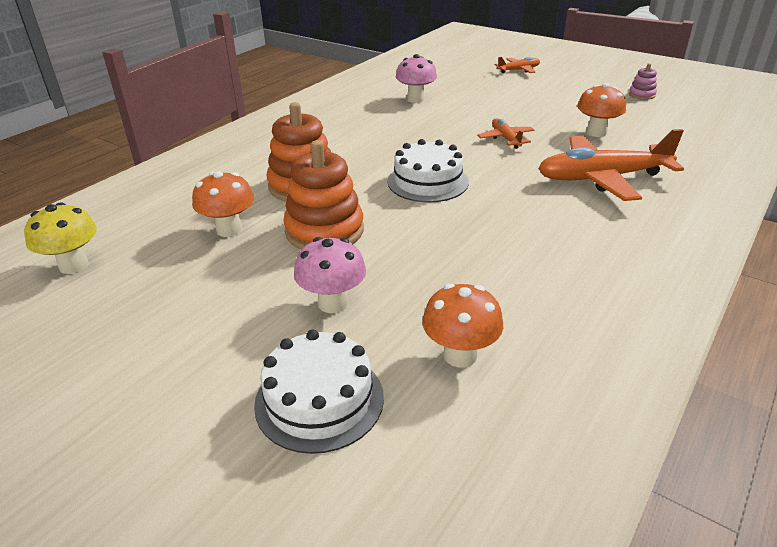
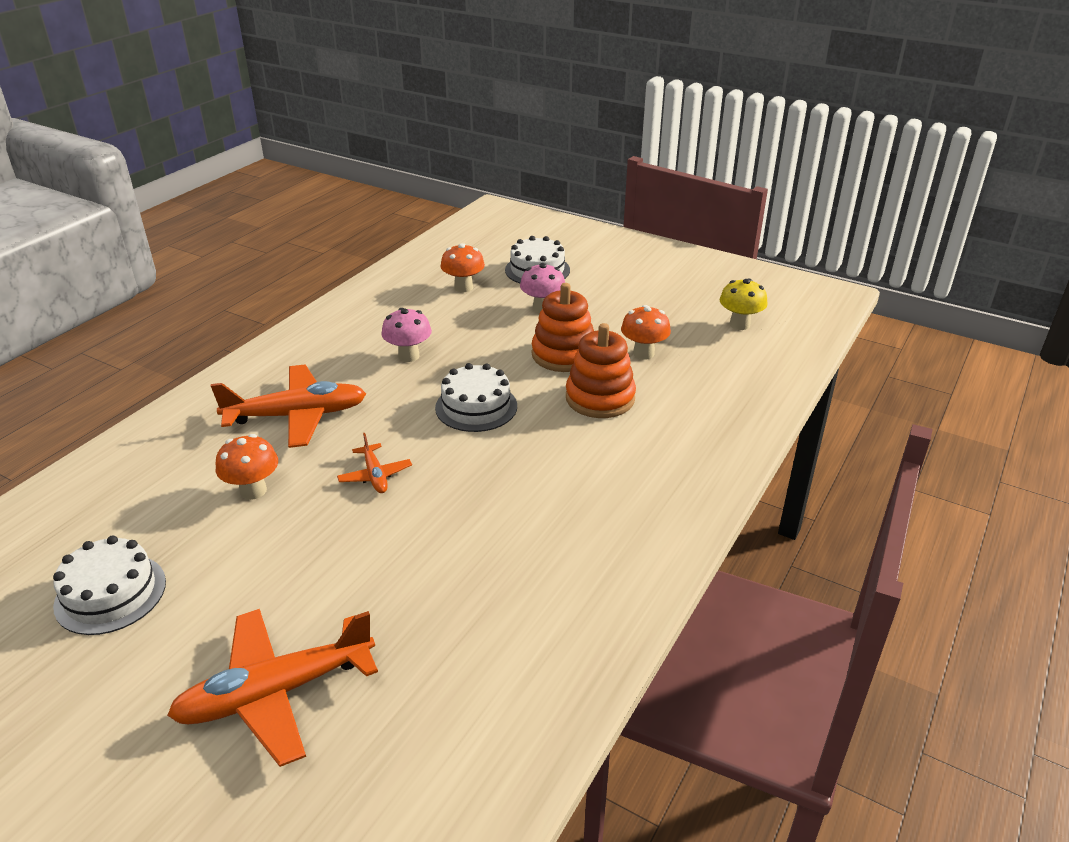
camera: 175 degrees right, 0 degrees up
pink mushroom [396,54,437,103] -> pink mushroom moved to [381,308,432,362]
orange plane [495,57,540,73] -> orange plane [167,609,378,767], size x2.03
pink stacking toy [629,63,657,100] -> white cake [53,536,166,635]

